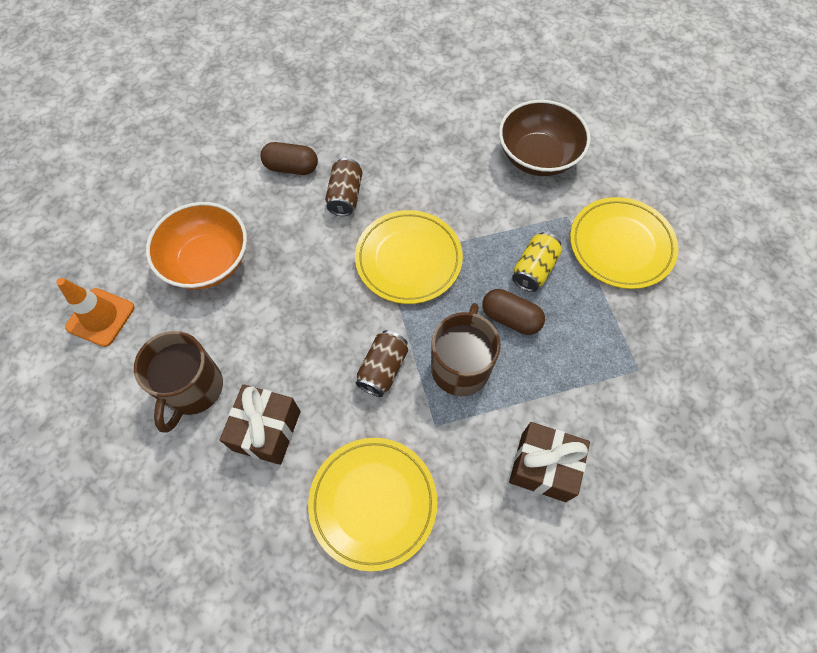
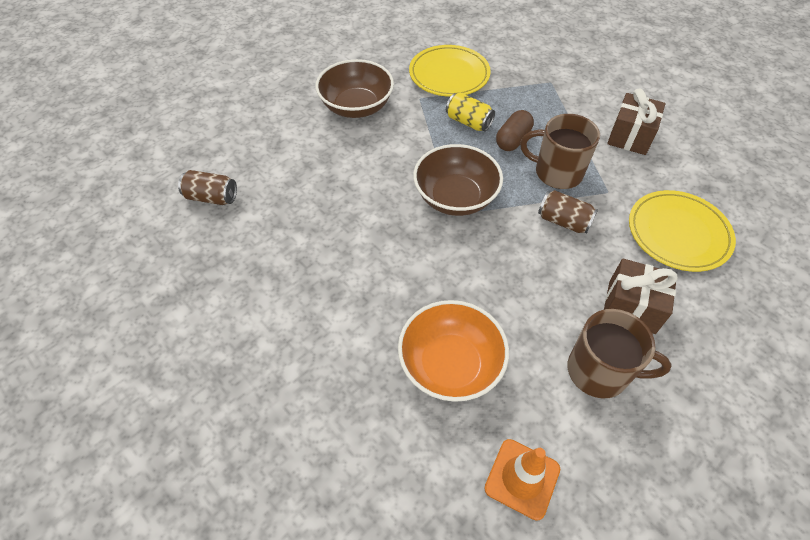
camera: 85 degrees left, 10 degrees down
brown capsule [260,142,318,175] -> none
brown can [325,158,362,216] -> brown can moved to [178,170,237,205]
yellow plate [355,210,463,304] -> brown bowl [413,144,503,216]

